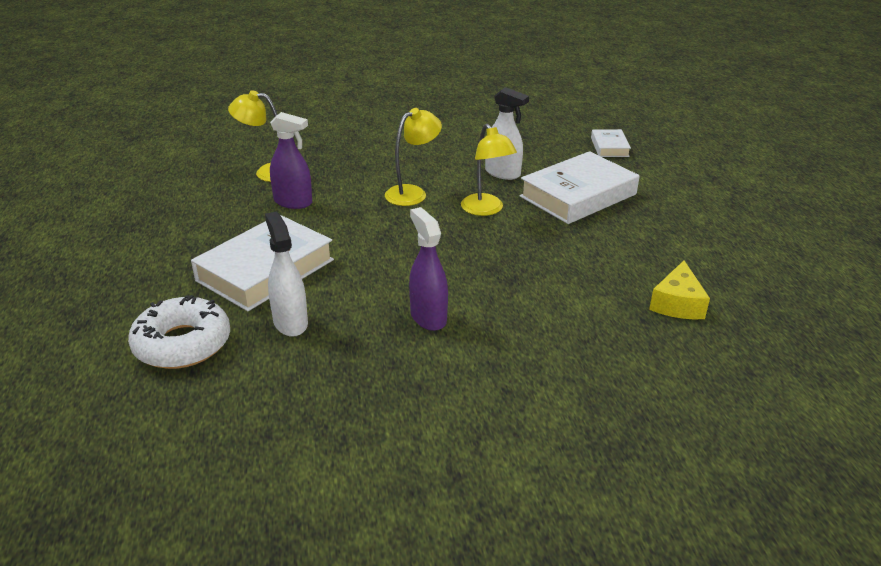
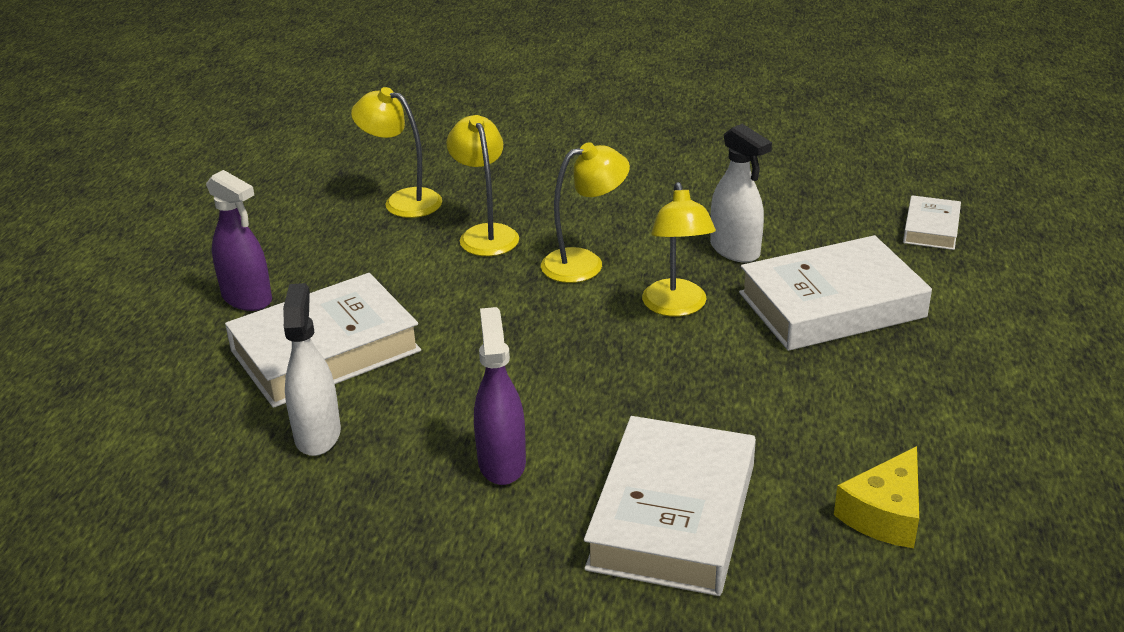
camera: 20 degrees right, 0 degrees up
white donut [128,295,230,369] -> none
purple spray bottle [270,112,312,209] -> purple spray bottle moved to [206,170,272,311]
none -> yellow lamp [446,115,519,256]
none -> white book [584,416,756,596]

